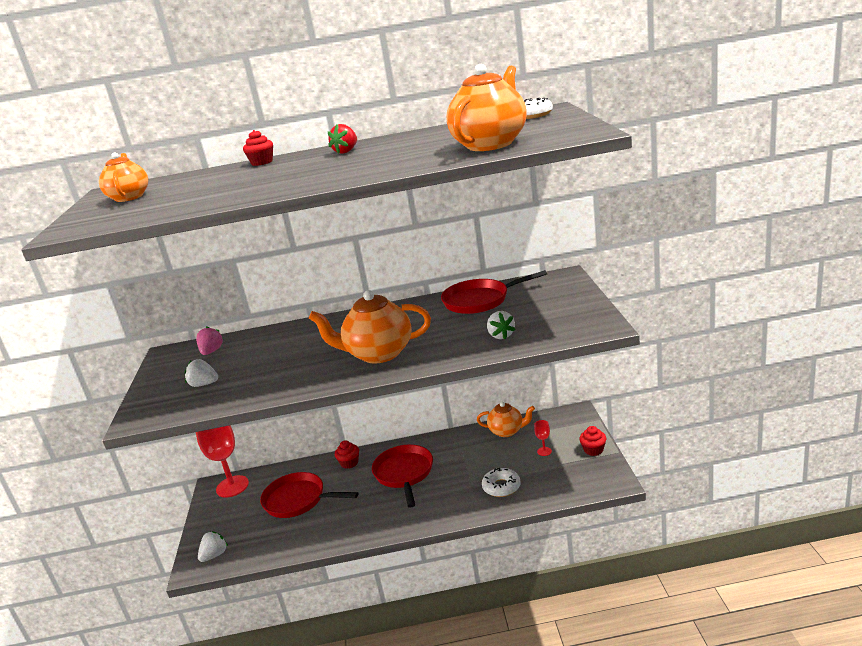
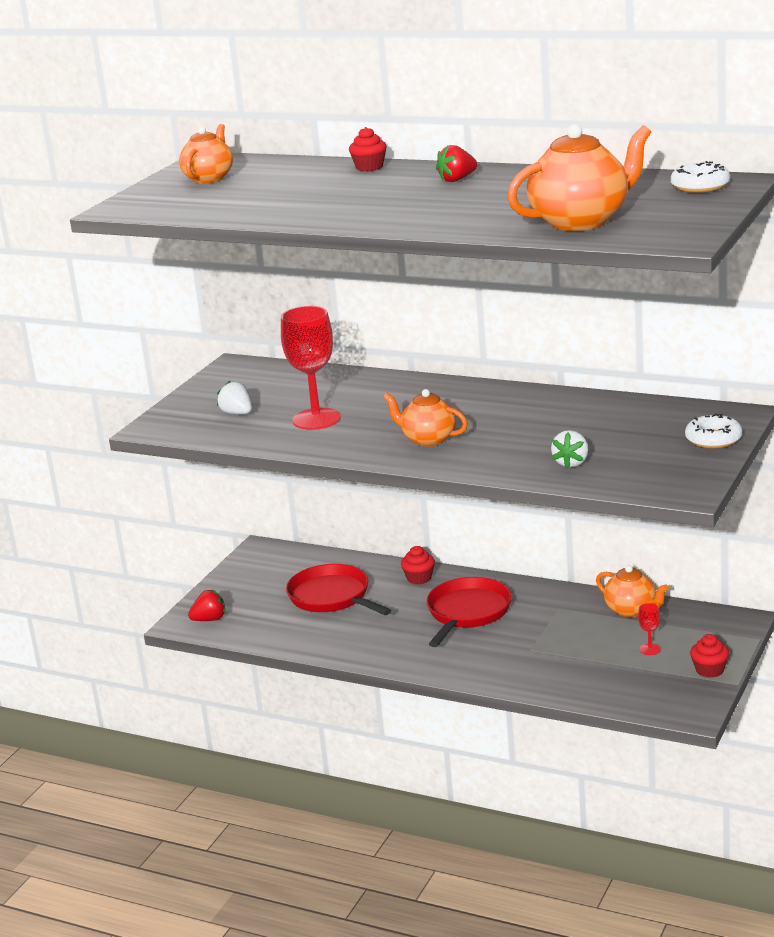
camera: 30 degrees right, 0 degrees up
pink strawberry [196,326,223,355] -> none
red goblet [196,425,249,498] -> red goblet moved to [281,306,341,430]
white strawberry [198,531,228,562] -> red strawberry [188,590,225,621]
orange teapot [309,290,431,363] -> orange teapot [383,389,468,446], size x0.62
red pan [441,270,547,314] -> none
white donut [482,468,521,497] -> white donut moved to [685,414,742,449]

